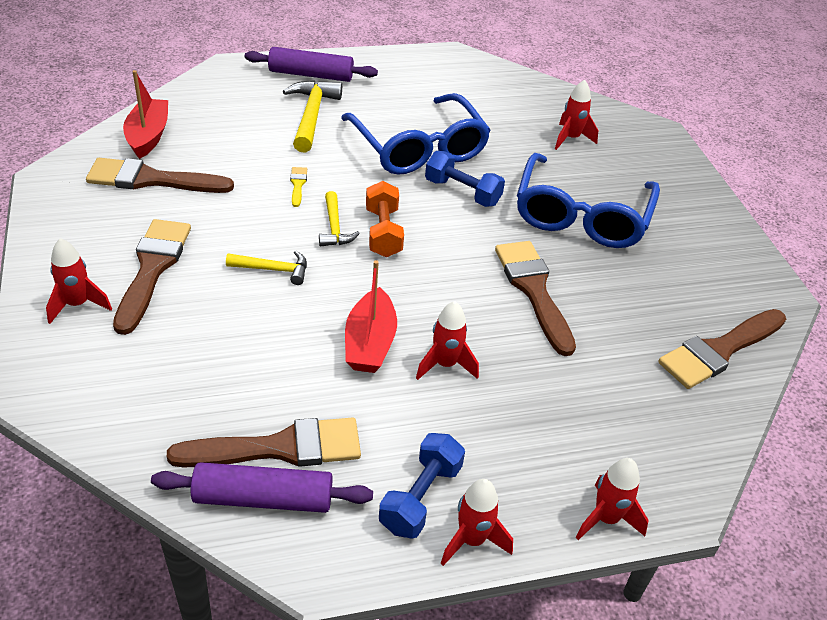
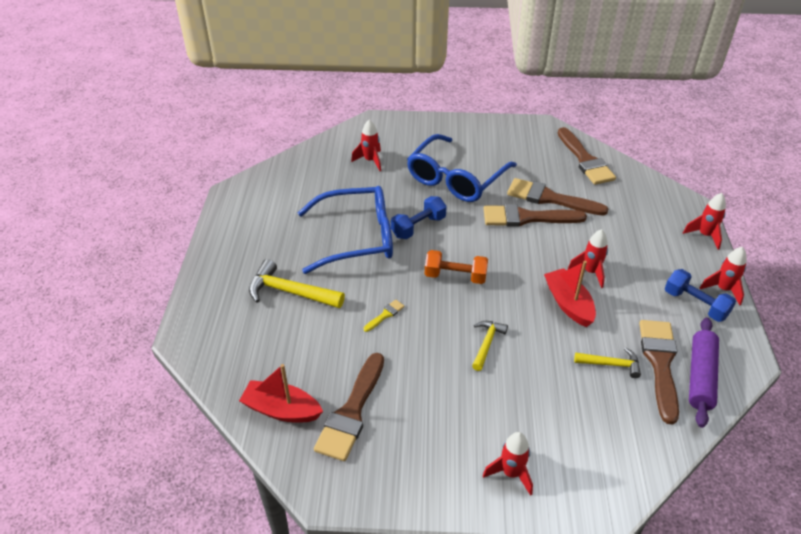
camera: 70 degrees left, 0 degrees up
brown brush [113,219,191,335] -> brown brush moved to [507,178,609,216]
purple rolling pin [245,47,378,82] -> none
yellow brush [290,167,307,207] -> yellow brush turned 120 degrees clockwise [364,300,405,332]
yellow hammer [319,191,360,247] -> yellow hammer moved to [574,348,641,378]
red boat [345,260,397,373] -> red boat turned 135 degrees counterclockwise [544,261,596,327]
blue glasses [517,153,660,248] -> blue glasses turned 90 degrees clockwise [407,134,517,202]

